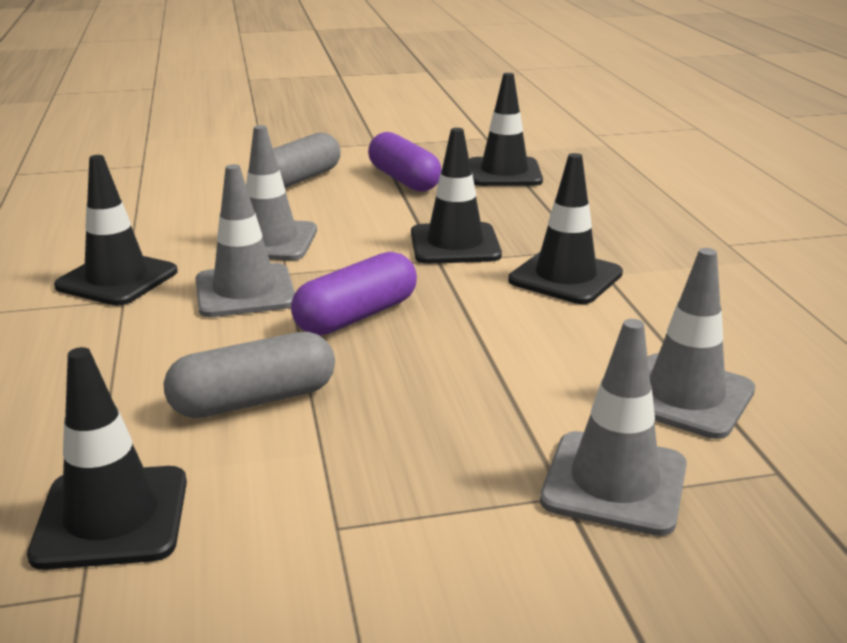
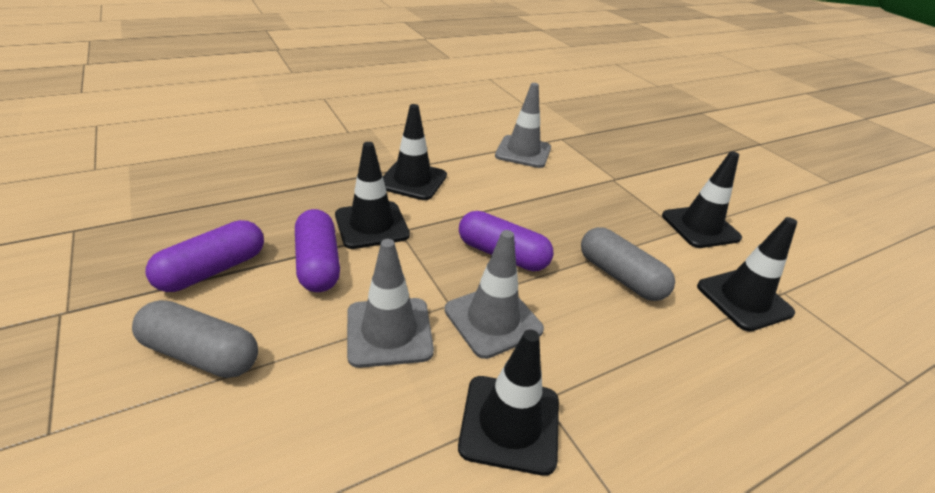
camera: 110 degrees left, 10 degrees up
black traffic cone [469,73,543,186] -> black traffic cone moved to [662,151,742,248]
grey traffic cone [540,319,687,536] -> none
none -> purple capsule [295,209,340,292]

